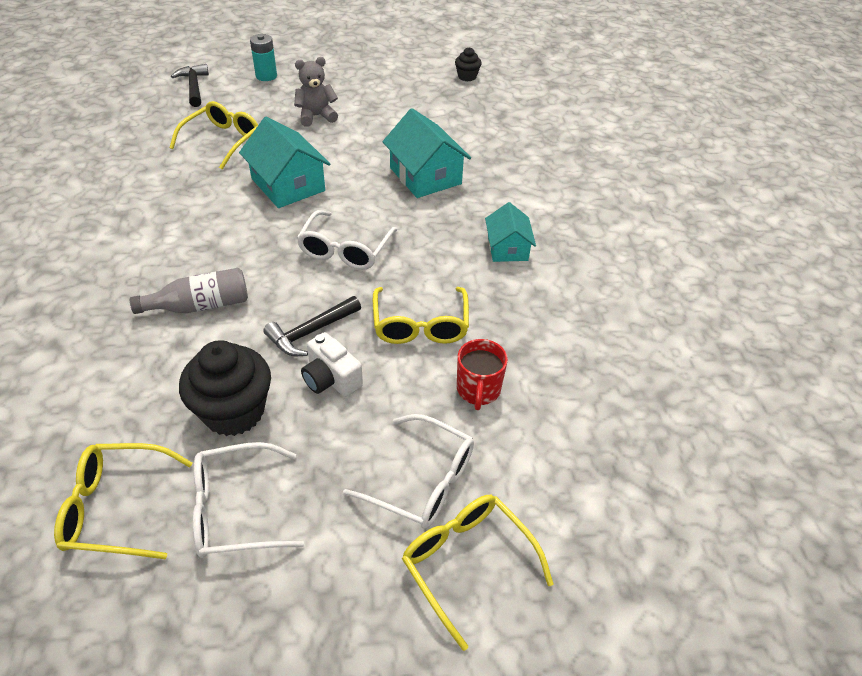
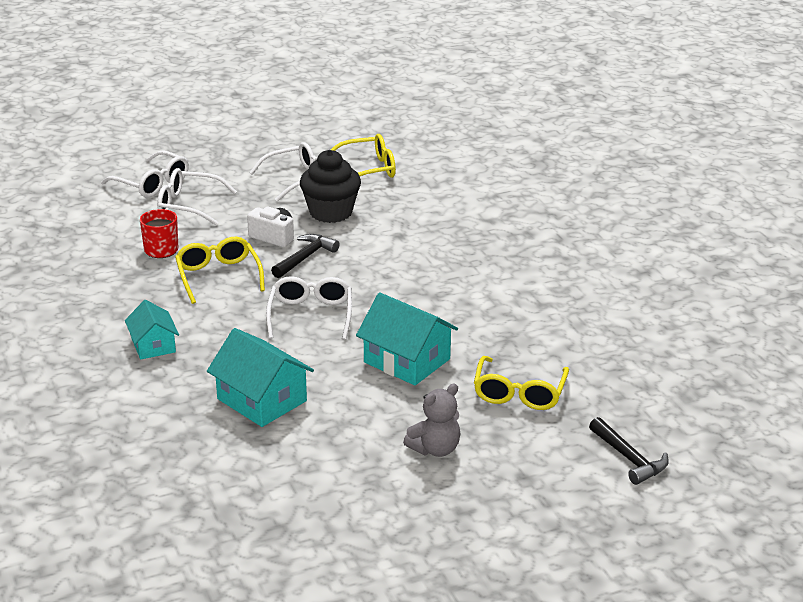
camera: 165 degrees right, 15 degrees down
grey bottle [130,268,248,314] -> none
turquoise battery [250,34,277,81] -> none
yellow glasses [402,495,554,651] -> white glasses [101,150,189,197]
black cupcake [455,47,482,81] -> none

